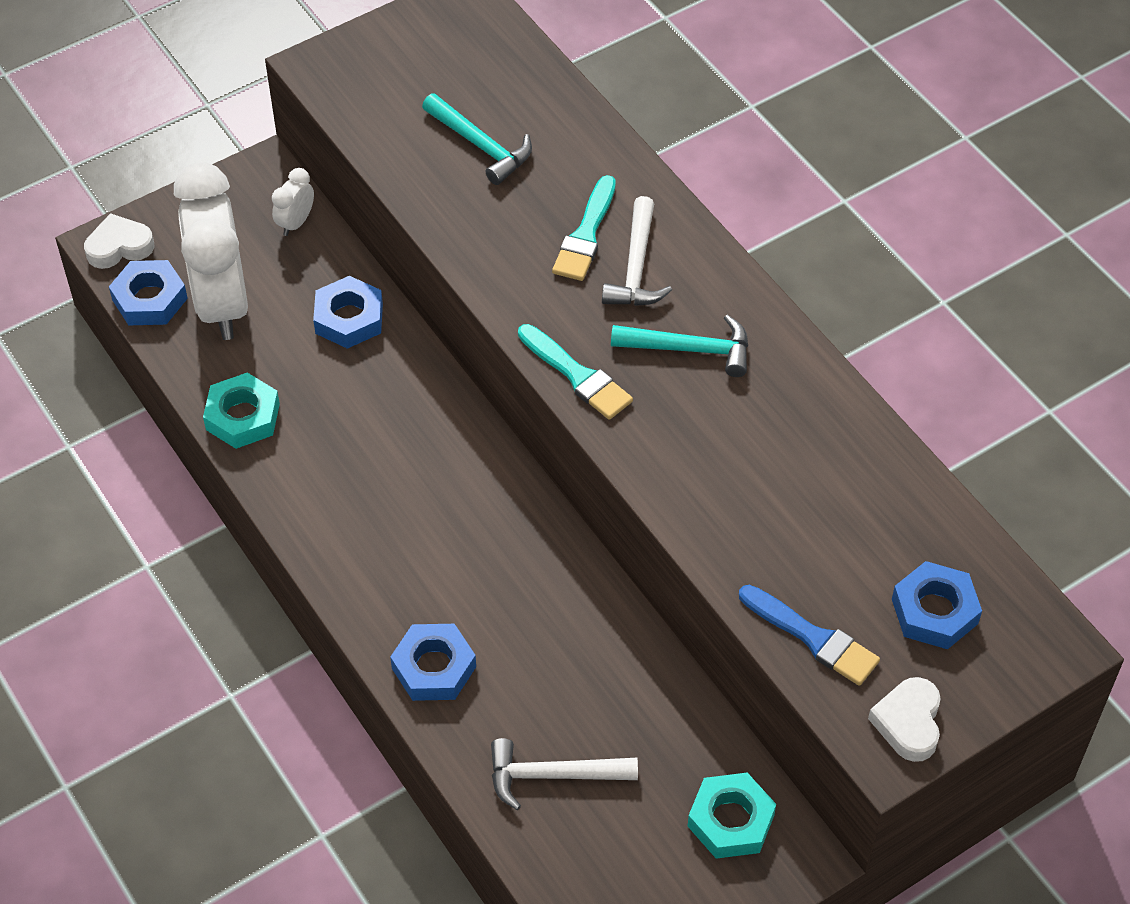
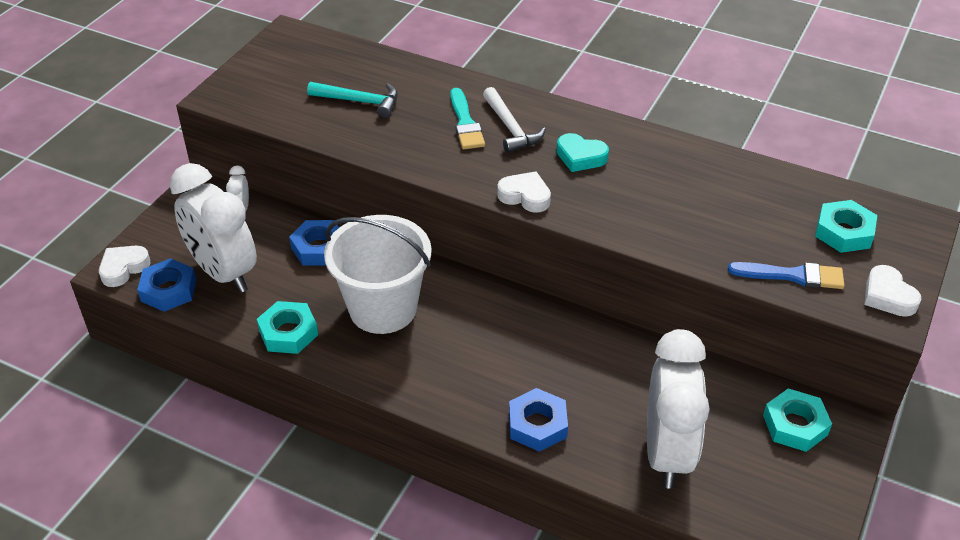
camera: 30 degrees left, 10 degrees down
white hammer [491,738,638,810] -> white clock [647,329,710,489]
turquoise brush [518,324,633,420] -> white heart [497,171,551,213]
turquoise hammer [611,315,748,377] -> turquoise heart [557,133,609,172]
blue nut [892,561,982,649] -> turquoise nut [815,200,877,253]
none -> white bucket [324,215,432,334]

